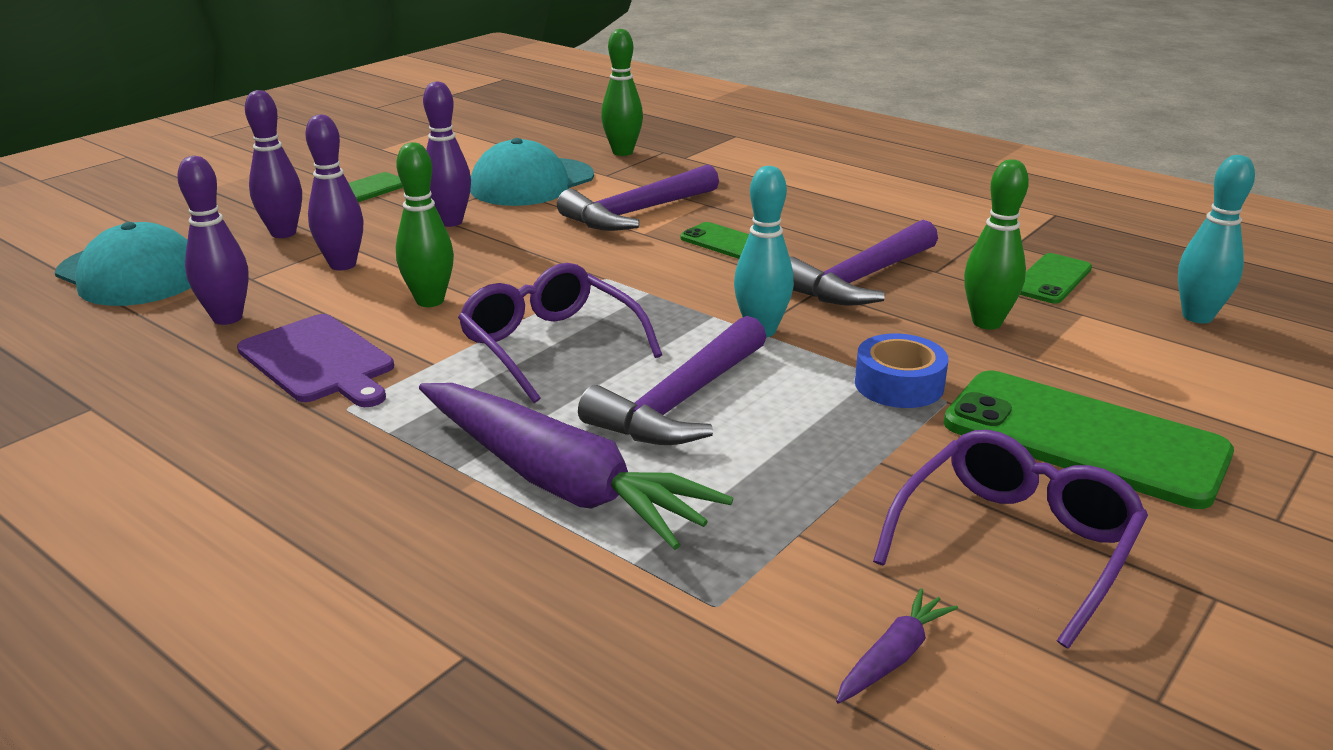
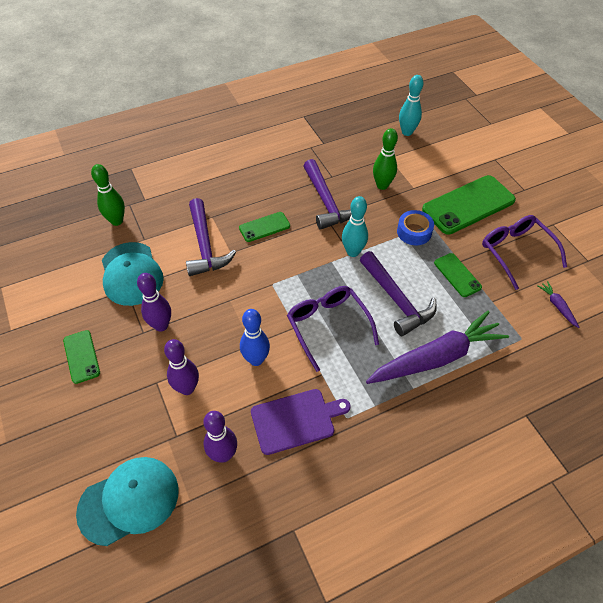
camera: 65 degrees left, 25 degrees up
purple bowling pin [245,90,302,238] -> none
green bowling pin [396,142,454,307] -> blue bowling pin [240,309,270,366]
purple glasses [458,263,662,403] -> purple glasses turned 75 degrees clockwise [287,286,379,372]
green phone [1020,253,1092,304] -> green phone moved to [434,253,482,297]

